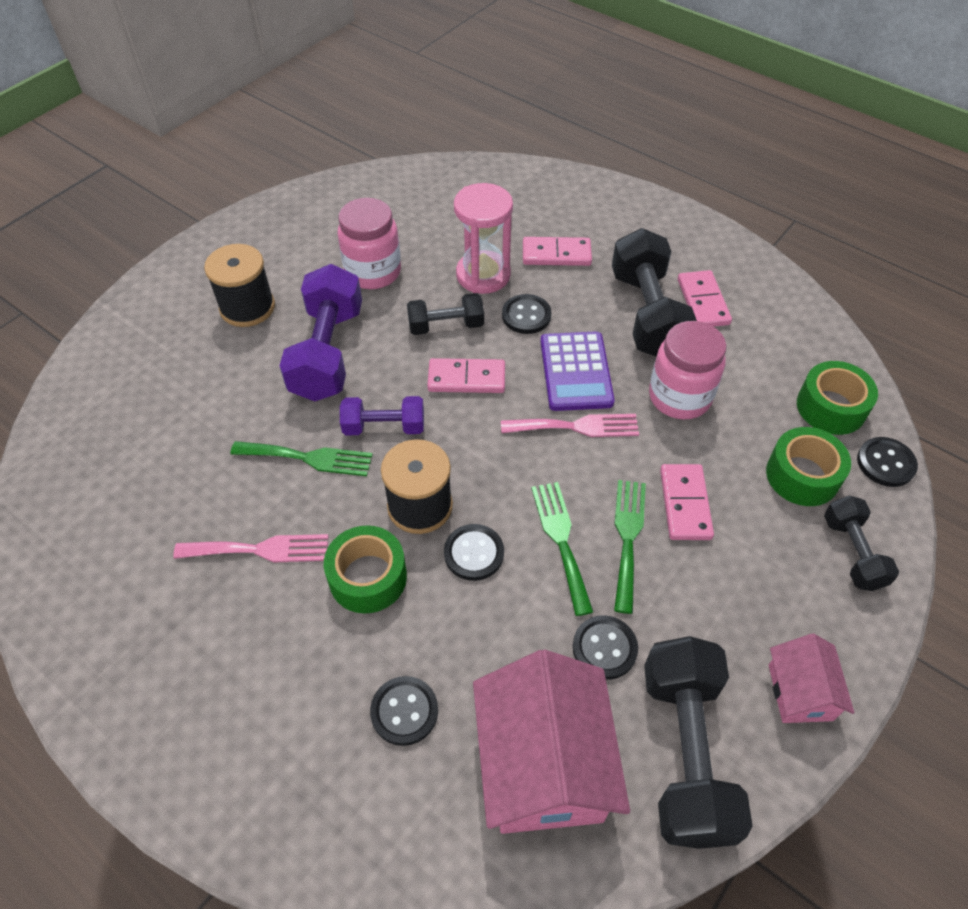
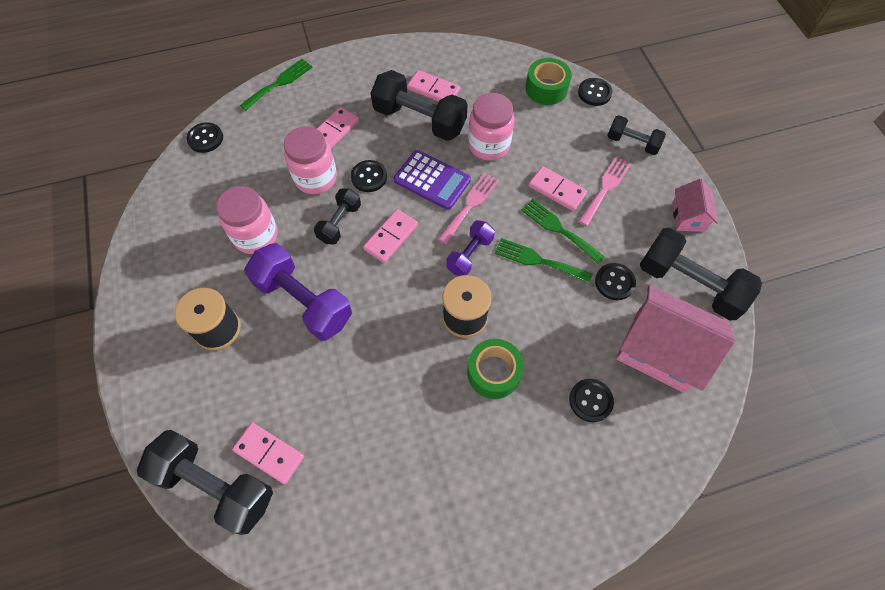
camera: 55 degrees left, 10 degrees up
pink fork [173,534,329,563] -> pink fork moved to [578,156,631,226]
green fork [230,441,373,476] -> green fork moved to [240,59,312,111]
purple dumbbell [340,396,424,435] -> purple dumbbell moved to [446,220,495,276]
black button [444,524,504,581] -> black button moved to [186,122,223,153]
pink hourglass [454,183,513,294] -> pink jar [284,126,337,194]
green tape [766,427,851,506] -> none
pink house [769,634,854,723] -> pink house turned 60 degrees clockwise [672,179,718,232]
none -> black dumbbell [137,430,273,535]
none -> pink domino [232,423,304,484]

